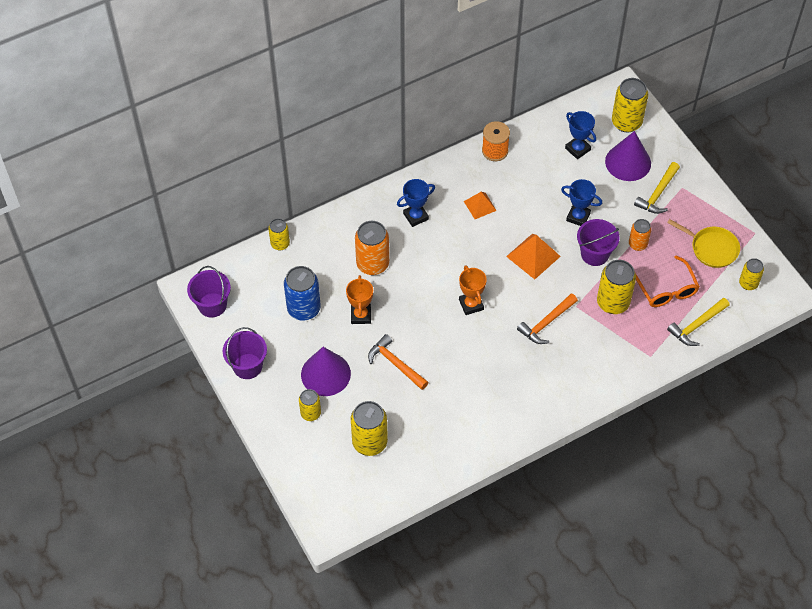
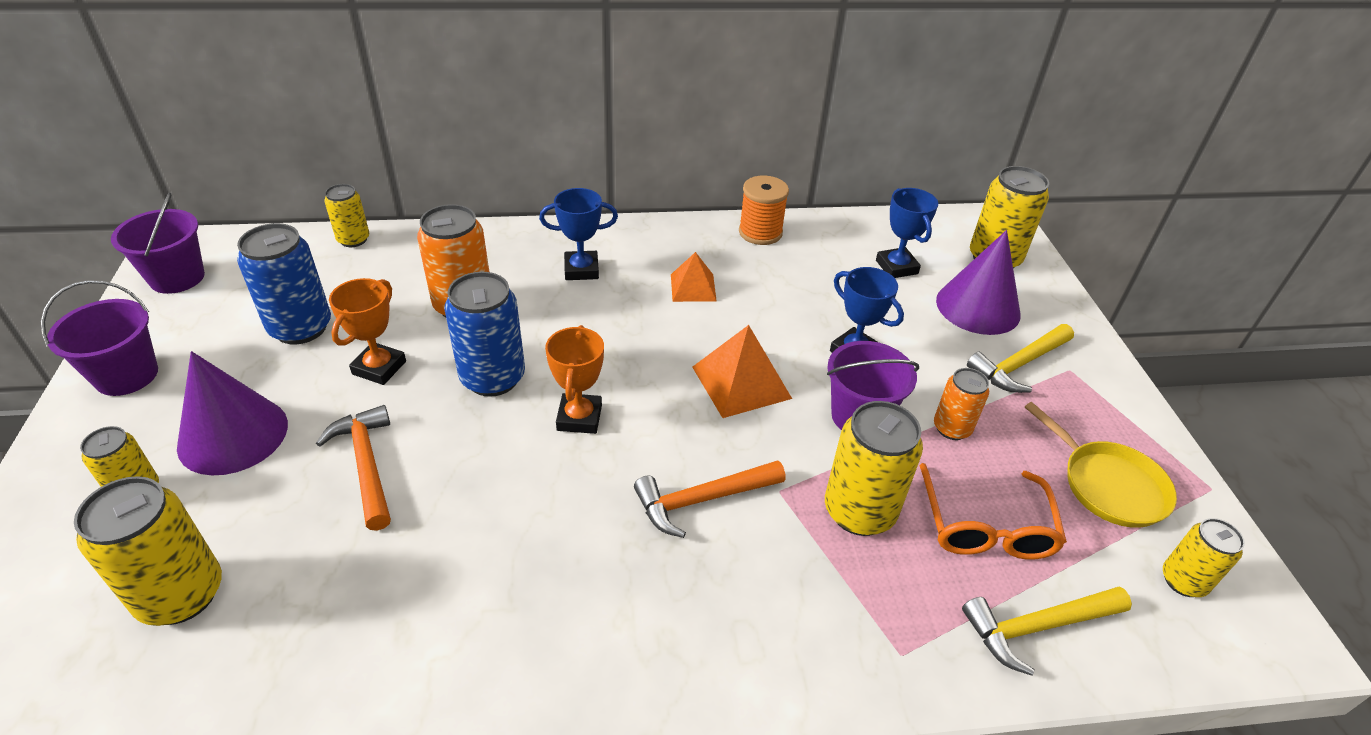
camera: 20 degrees right, 15 degrees down
none -> blue can [445,272,525,397]

